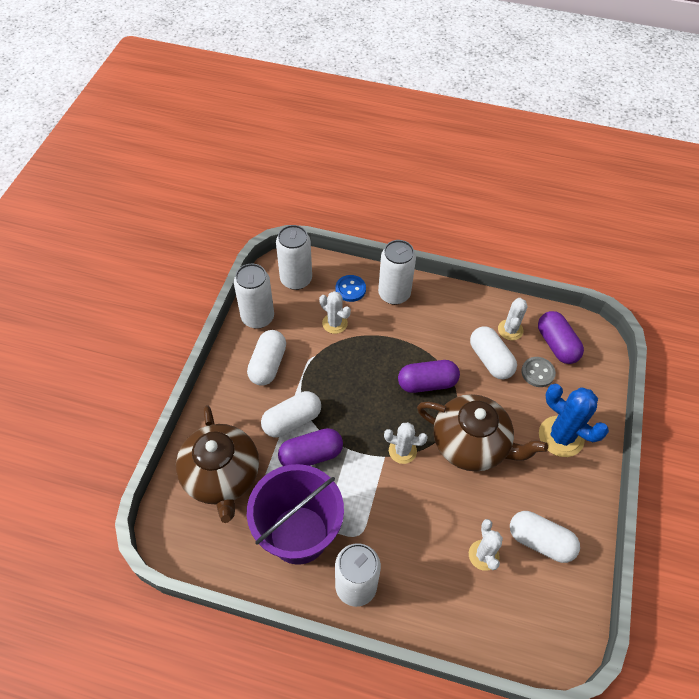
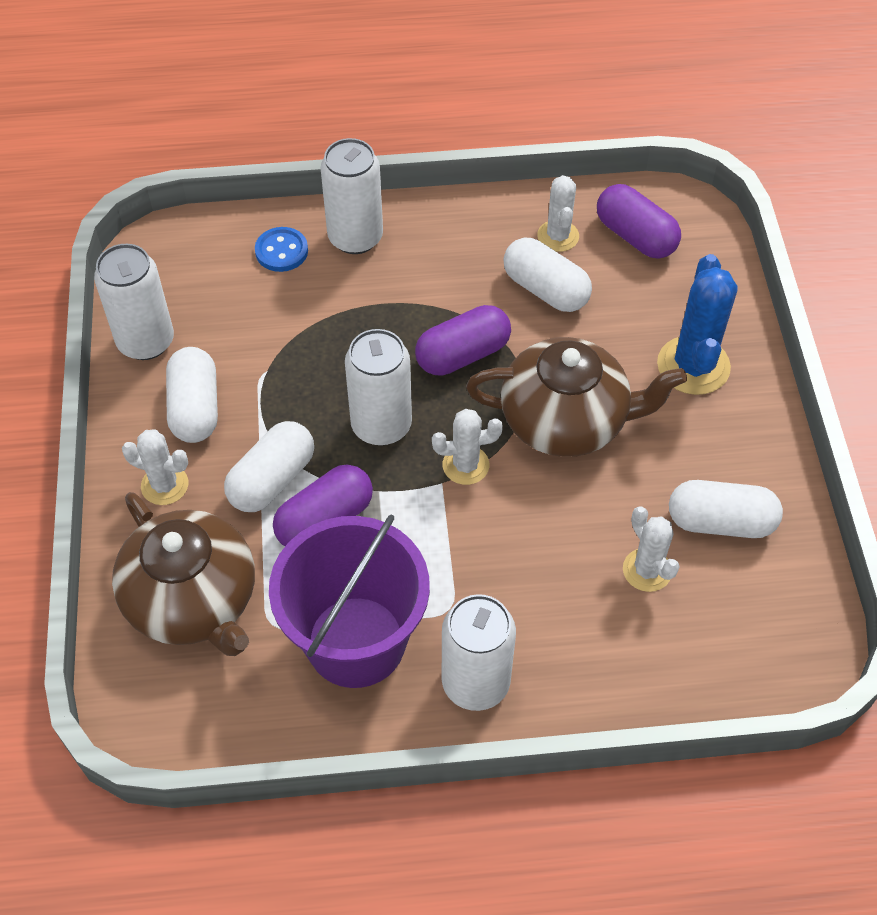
camera: 20 degrees left, 0 degrees up
white can [276,225,312,290] -> white can moved to [345,329,412,446]
white cactus [319,291,351,334] -> white cactus moved to [122,429,188,505]
grey button [521,357,556,387] -> none
blue cactus [539,384,609,457] -> blue cactus turned 75 degrees clockwise [657,254,737,395]

